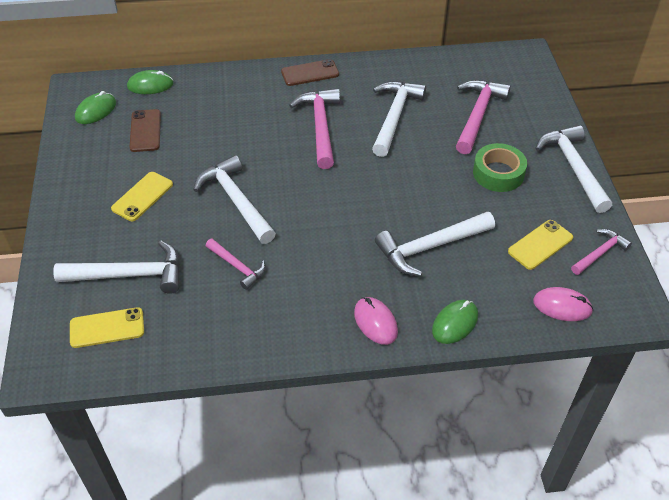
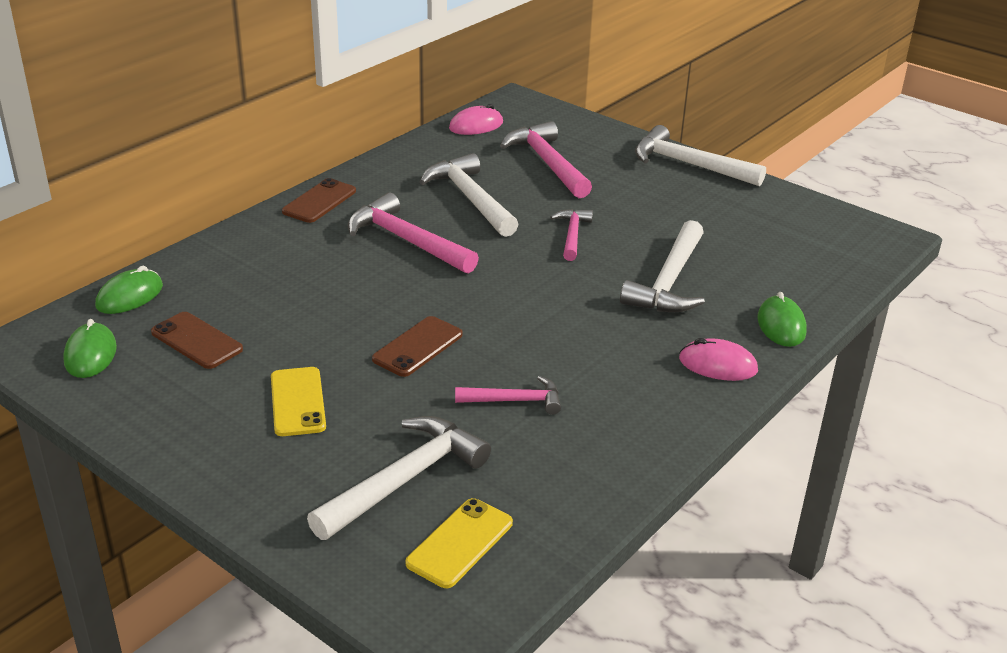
camera: 45 degrees left, 15 degrees down
white hammer [193,155,276,244] -> brown phone [372,316,463,377]
green tape [473,143,527,192] -> none
yellow phone [508,220,573,270] -> none
pink mouse [533,287,593,321] -> pink mouse moved to [449,104,503,135]
pink hammer [571,229,632,275] -> pink hammer moved to [550,209,593,261]

